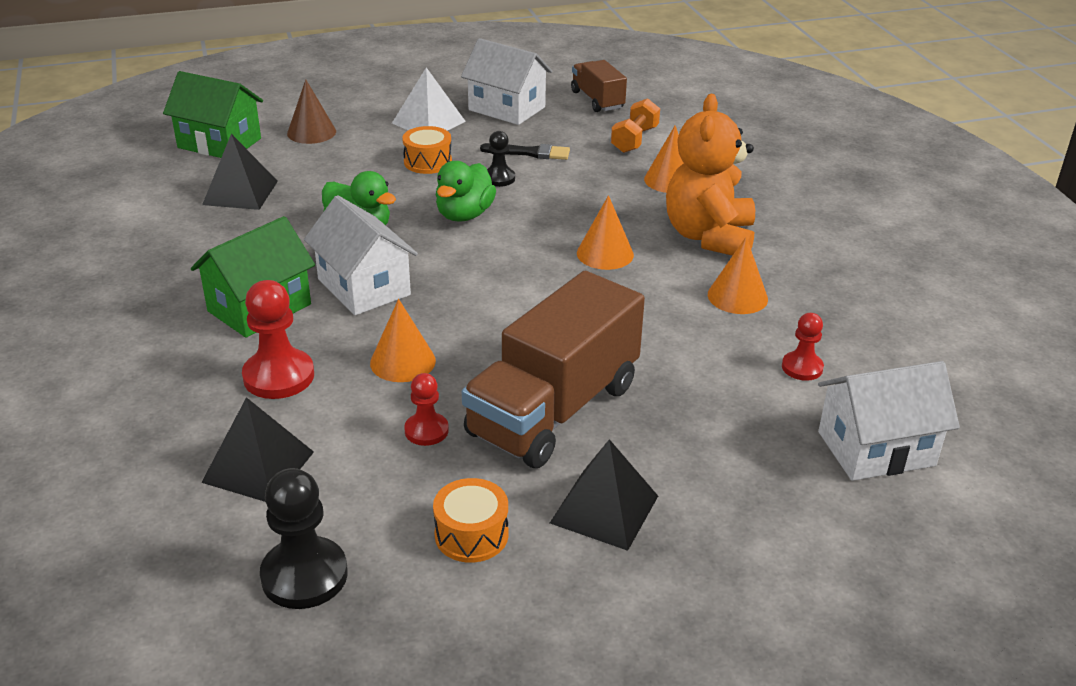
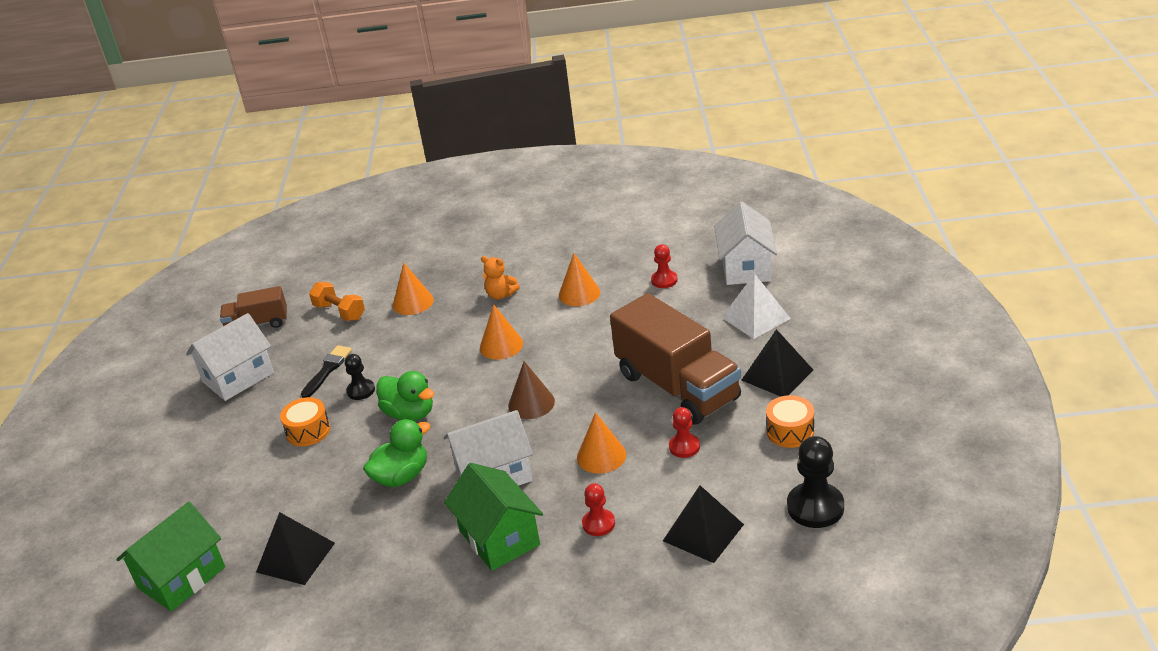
camera: 70 degrees left, 0 degrees up
red pawn [242,280,314,399] -> red pawn [582,483,615,536], size x0.59
brown cone [287,80,336,144] -> brown cone moved to [508,361,555,419]
white pyramid [392,67,466,131] -> white pyramid moved to [722,273,791,339]
orange teddy bear [666,94,755,256] -> orange teddy bear [481,256,520,300], size x0.46

